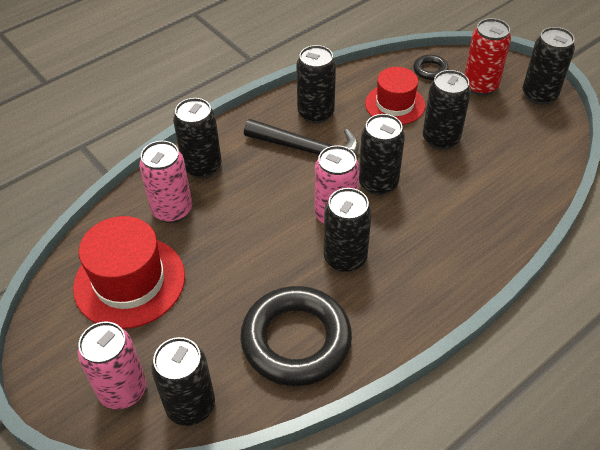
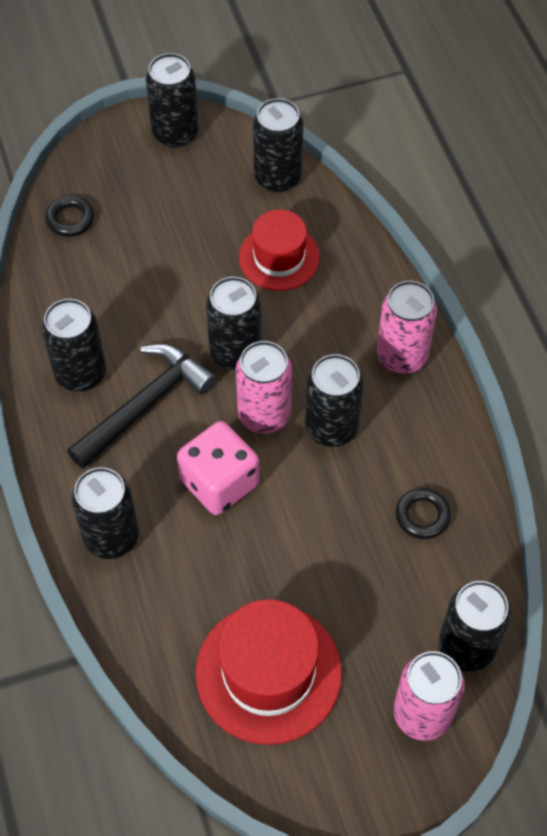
camera: 70 degrees left, 10 degrees up
pink can [139,141,192,223] -> pink can moved to [377,281,437,374]
black ring [240,286,352,386] -> black ring [396,488,451,539], size x0.43
red hat [365,67,425,125] -> red hat moved to [239,210,320,291]
black can [423,70,471,150] -> black can moved to [253,98,303,193]
red can [464,18,511,96] -> none
none -> pink dice [177,421,259,515]

